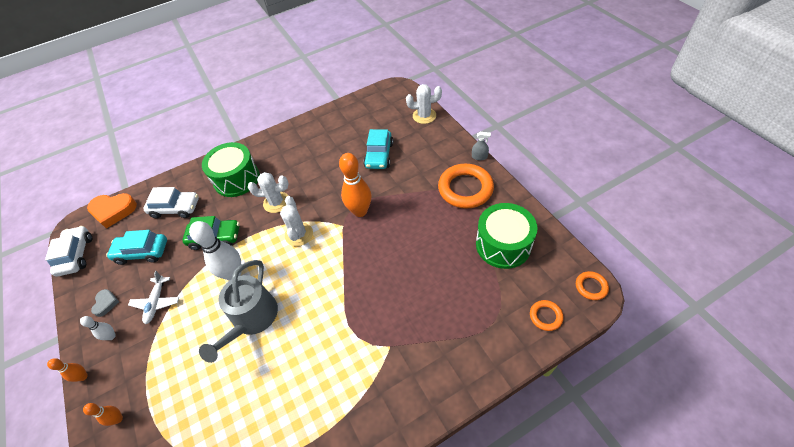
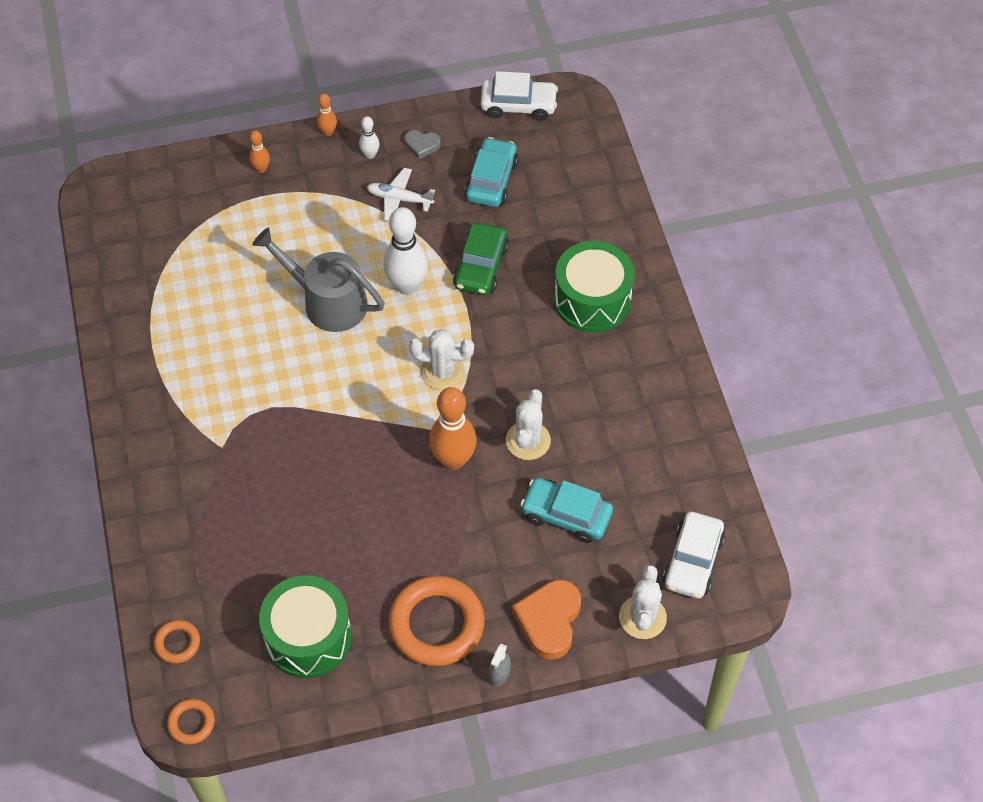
camera: 100 degrees right, 5 degrees up
orange heart [87,193,137,229] -> orange heart moved to [512,580,581,660]
white car [143,187,199,218] -> white car moved to [663,512,725,599]
white cactus [248,172,288,213] -> white cactus moved to [506,389,551,460]

